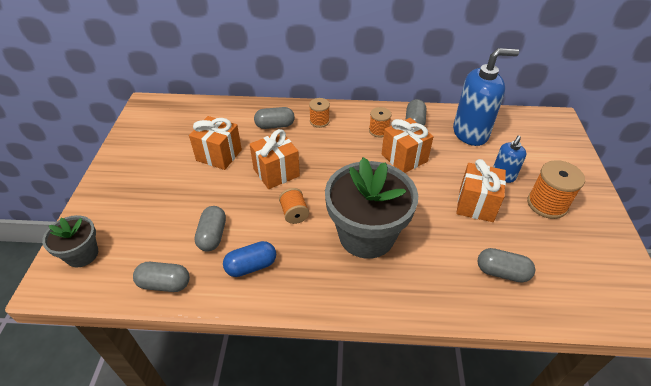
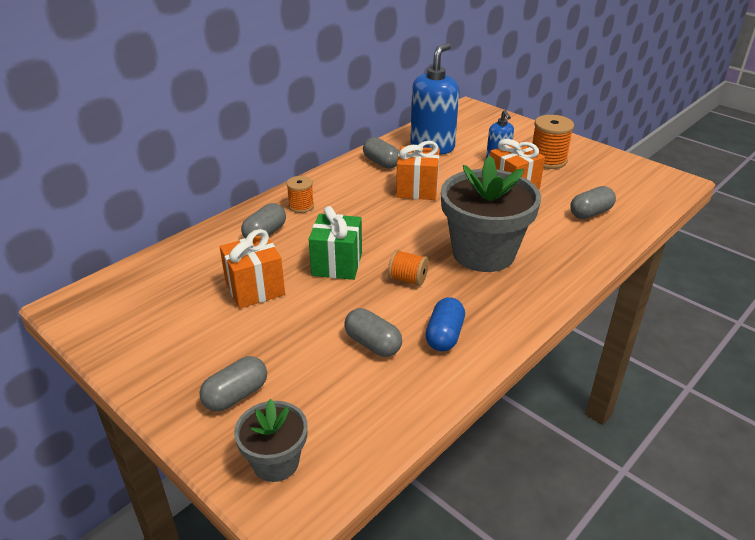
camera: 50 degrees left, 10 degrees down
grey capsule [133,262,190,292] -> grey capsule moved to [199,356,267,411]
orange gift [250,129,300,189] -> green gift [309,206,362,280]
orange spool [369,107,392,138] -> none

